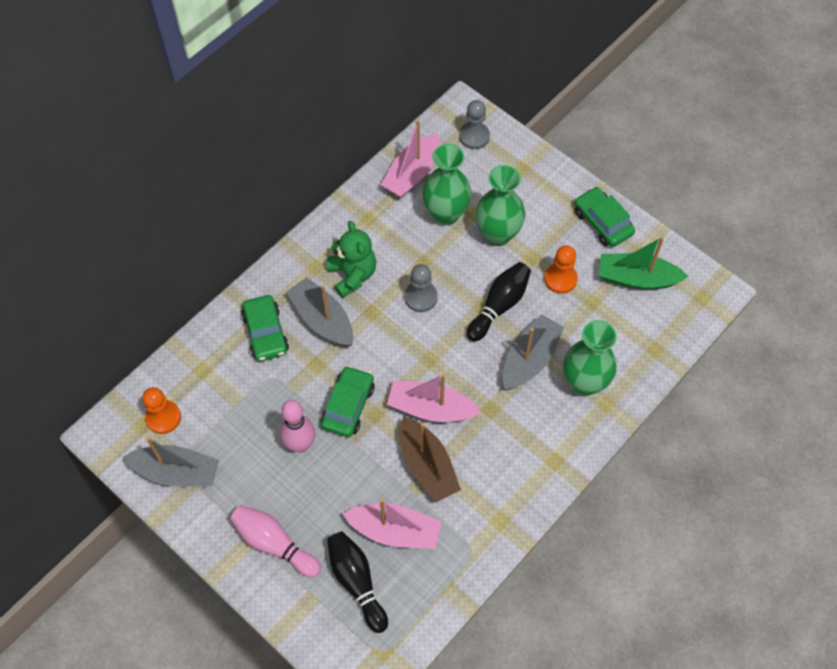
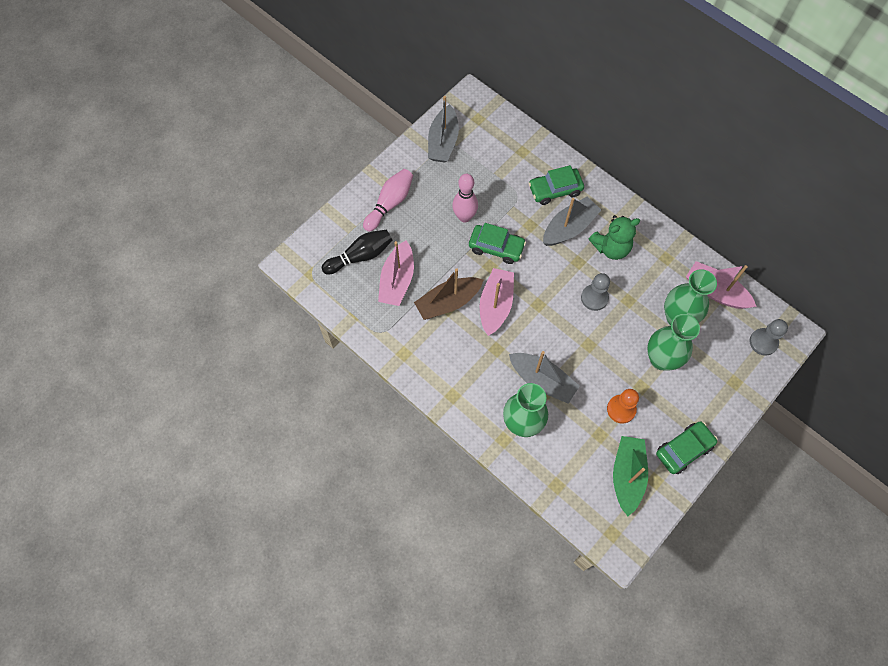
camera: 90 degrees right, 5 degrees up
orange pawn [142,387,181,434] -> none
black bowling pin [467,262,531,342] -> none

